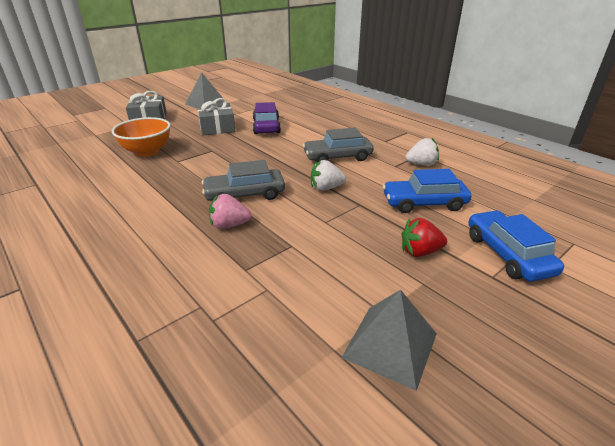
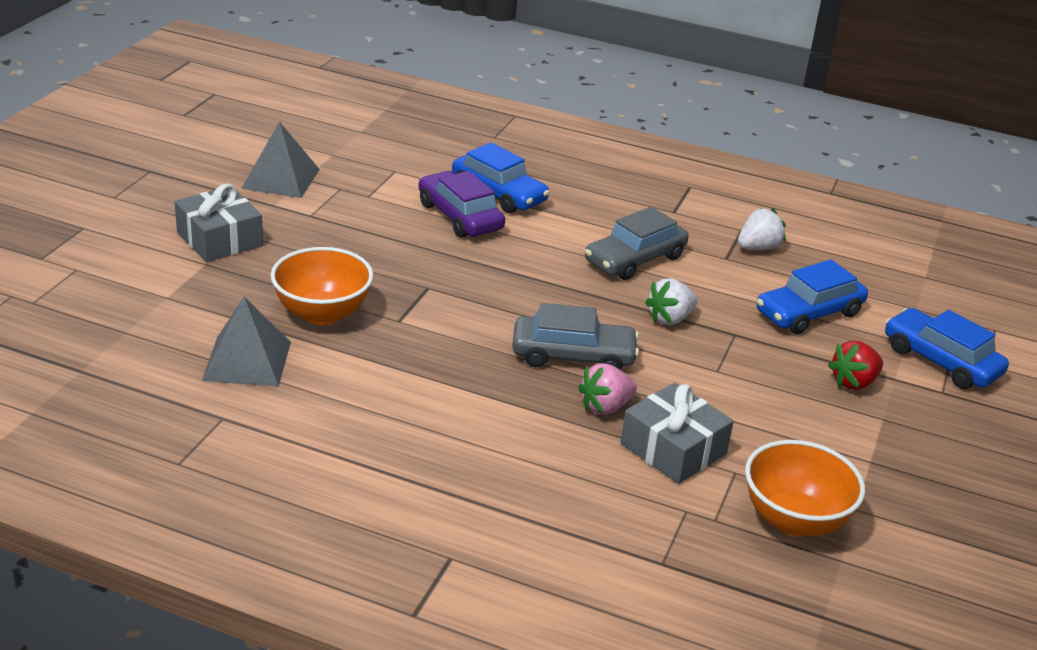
camera: 30 degrees left, 0 degrees up
grey gift [197,98,235,135] -> grey gift moved to [621,383,734,484]
grey car [202,160,285,201] -> grey car turned 135 degrees counterclockwise [512,303,639,370]
grey pyramid [342,289,437,391] -> grey pyramid moved to [202,297,291,387]
none -> blue car [452,142,550,213]
none -> orange bowl [745,440,865,537]

